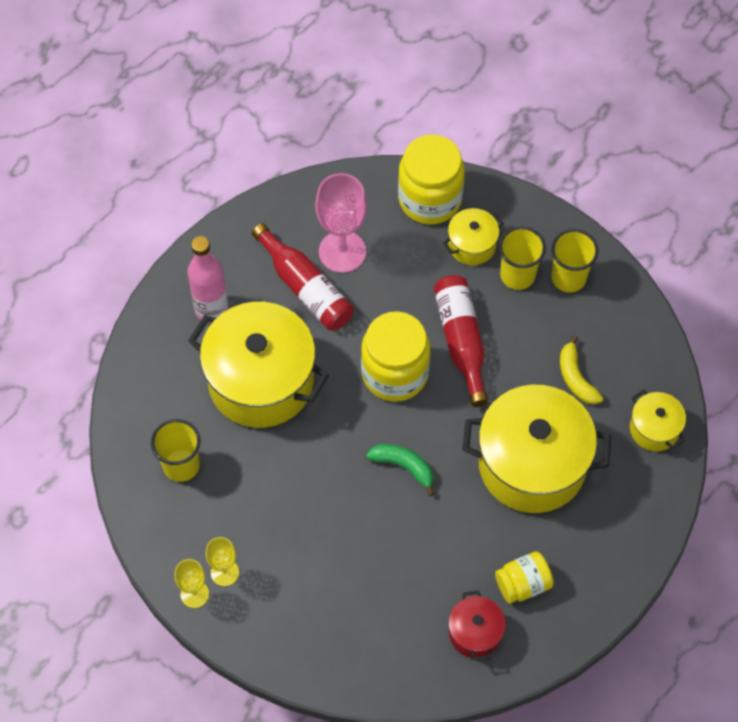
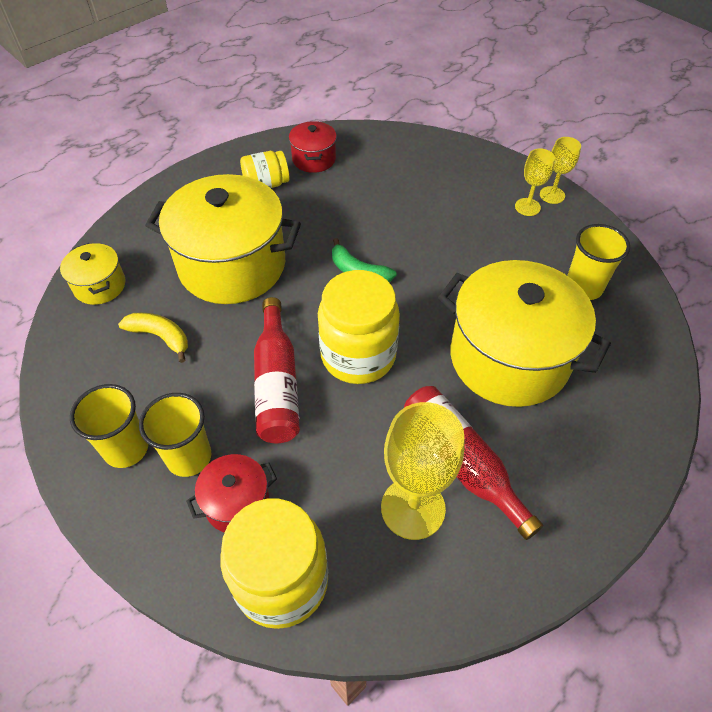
camera: 175 degrees left, 10 degrees down
pink bottle [188,236,228,323] -> none
pink goblet [315,173,367,273] -> yellow goblet [381,402,465,540]
yellow pot [443,208,504,265] -> red pot [186,454,277,533]
yellow banana [560,335,603,405] -> yellow banana turned 45 degrees counterclockwise [118,312,188,363]

